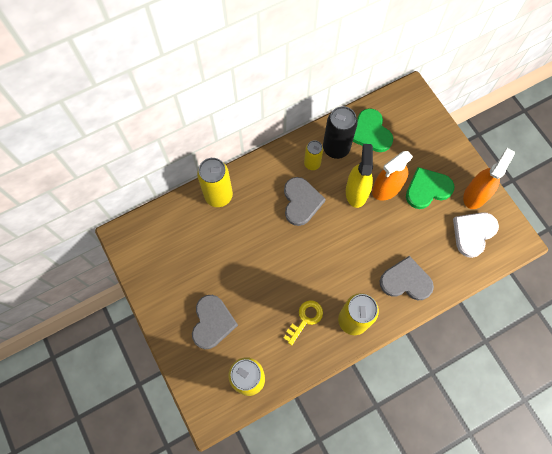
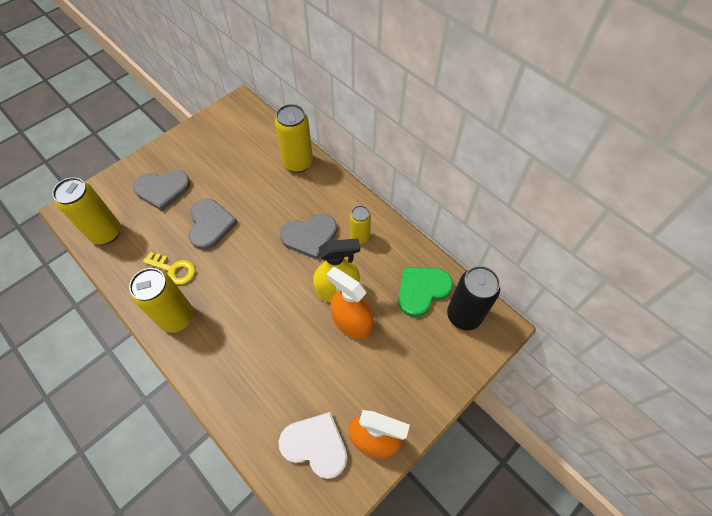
camera: 75 degrees right, 10 degrees down
black can [323,106,358,159] -> black can moved to [447,266,500,330]
grey heart [380,256,434,300] -> grey heart moved to [188,199,238,250]
green heart [406,167,454,209] -> none

